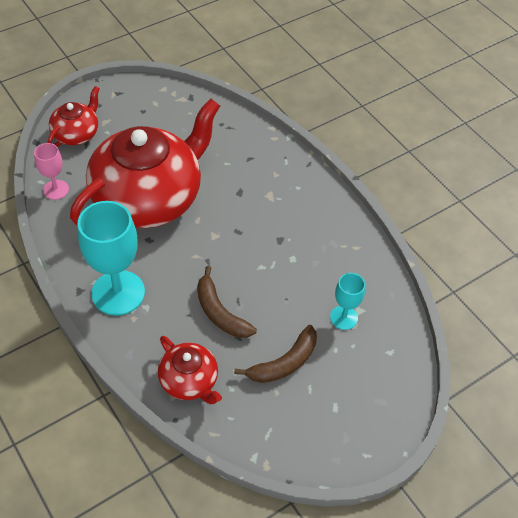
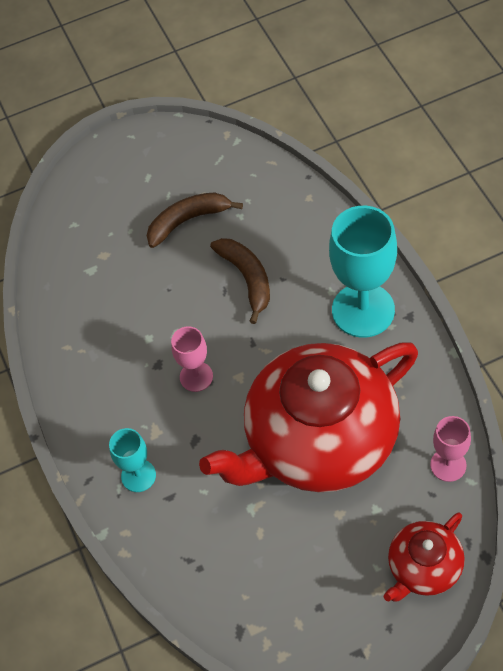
camera: 160 degrees left, 5 degrees up
red teapot [158,336,222,404] -> none
turquoise goblet [330,273,365,330] -> turquoise goblet moved to [109,428,156,492]
none -> pink goblet [171,326,213,392]

